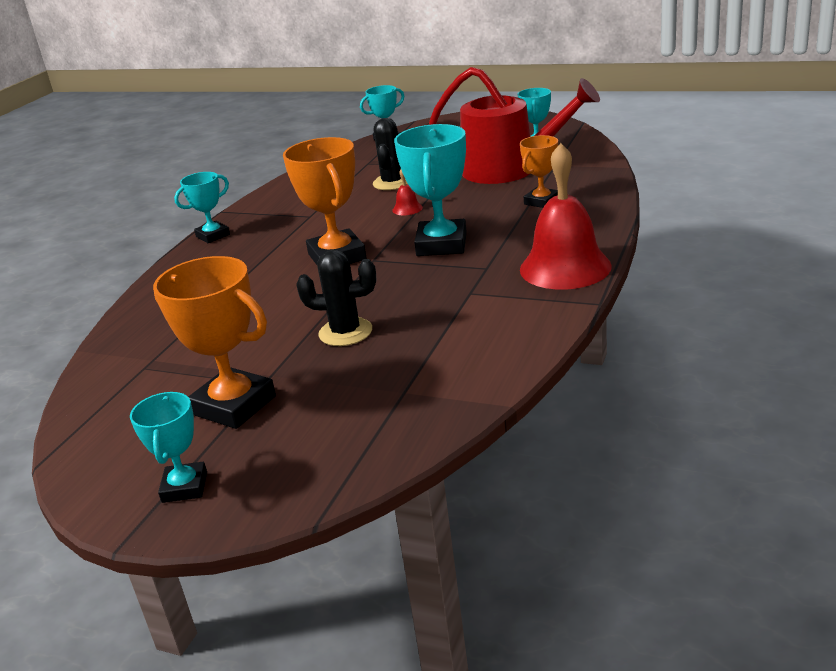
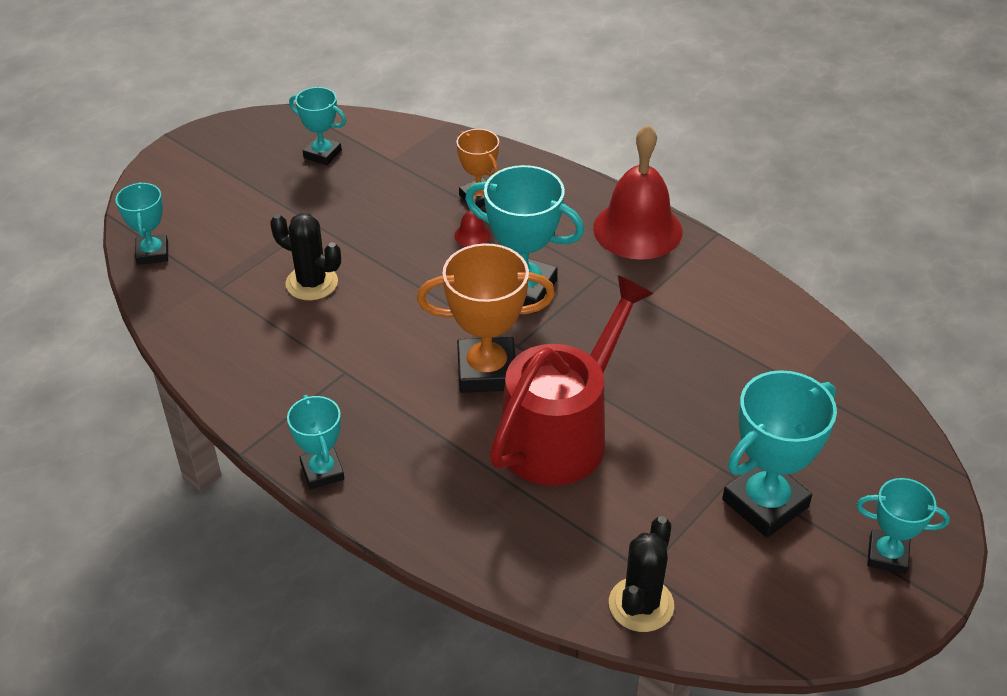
camera: 75 degrees left, 15 degrees up
orange trophy [153,256,276,429] -> turquoise trophy [722,370,837,538]
black cactus [296,250,376,346] -> black cactus moved to [609,516,674,632]
red bell [392,170,423,215] -> red bell moved to [454,196,490,247]
red watering can [429,67,600,184] -> red watering can moved to [489,275,653,486]

